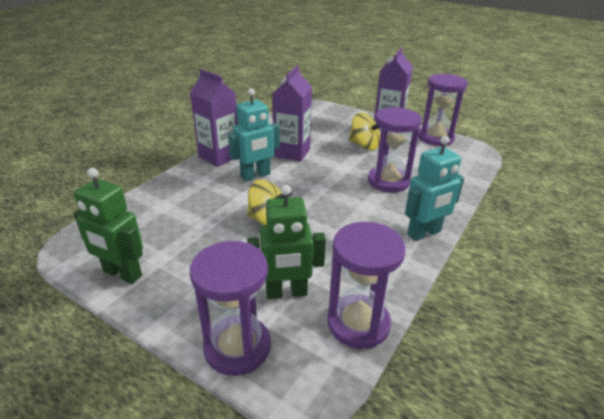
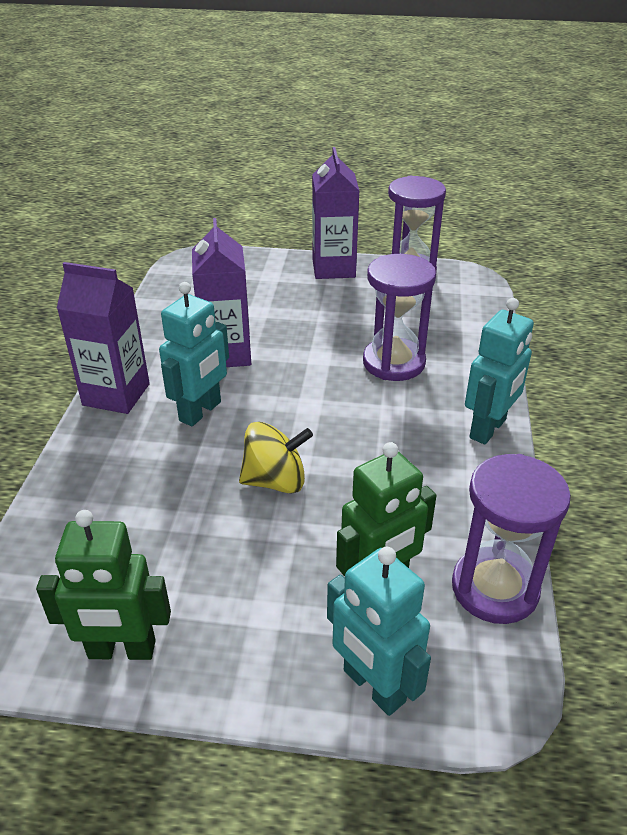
camera: 25 degrees left, 5 degrees up
purple hourglass [190,241,271,376] -> turquoise robot [327,547,431,716]
yellow spinning top [349,112,380,150] -> none

